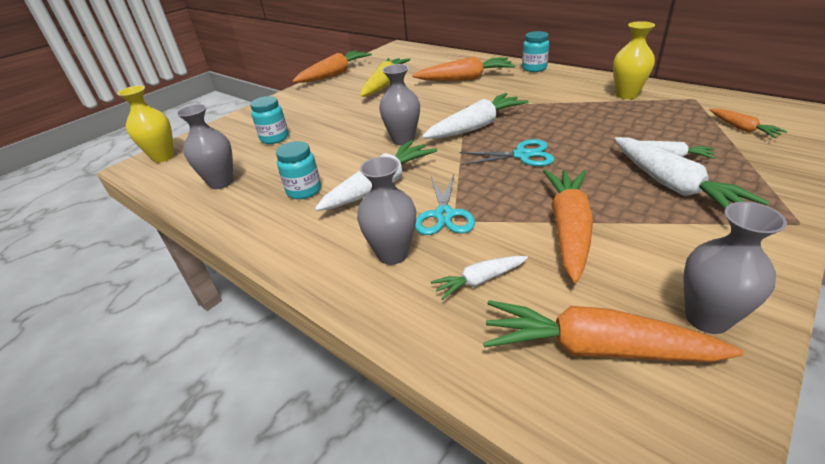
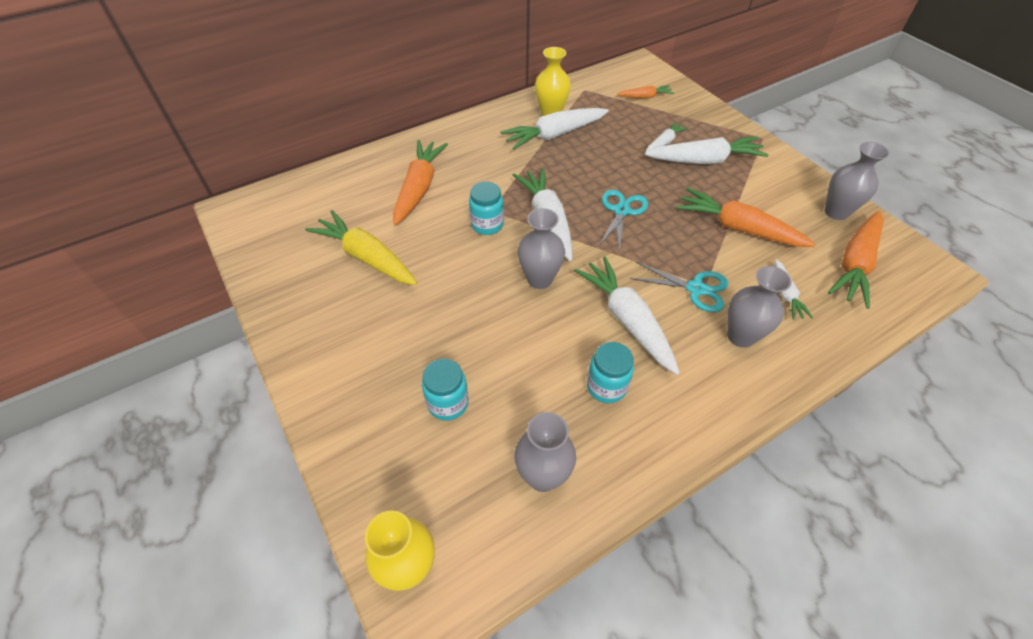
camera: 75 degrees left, 15 degrees up
orange carrot [292,50,372,83] -> none
turquoise jar [522,31,549,72] -> turquoise jar moved to [469,182,504,235]
none -> white carrot [500,108,609,150]

